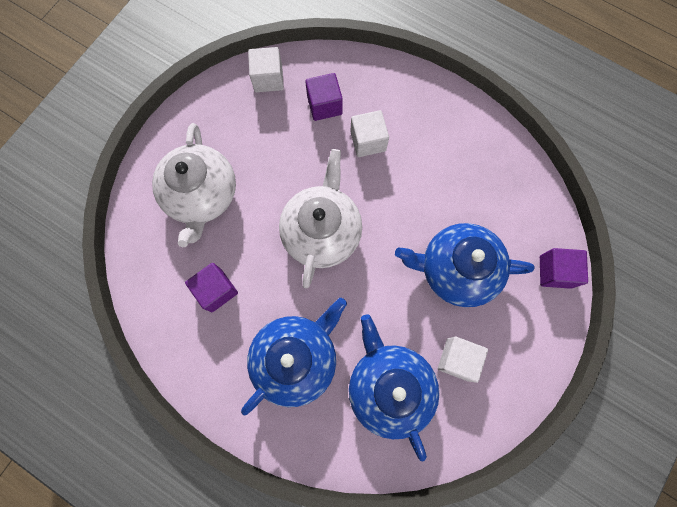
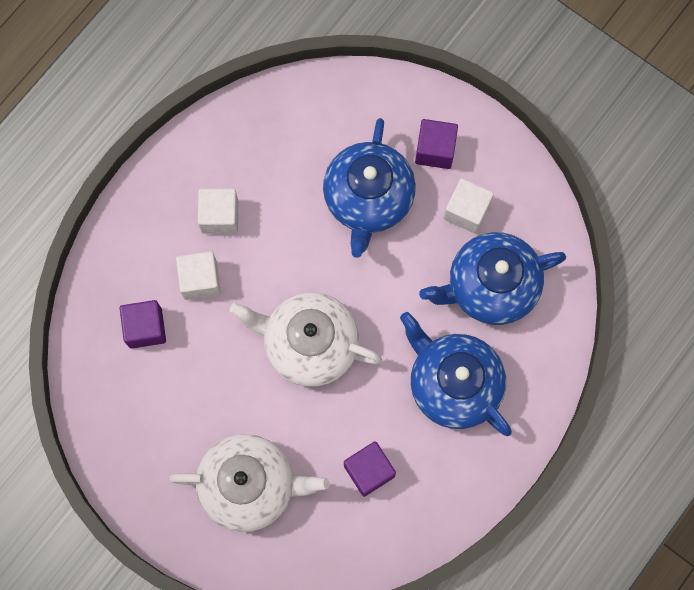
camera: 85 degrees left, 0 degrees up
white cube [248,47,284,92] -> white cube moved to [198,189,238,234]
purple cube [540,248,588,289] -> purple cube moved to [415,119,458,169]

